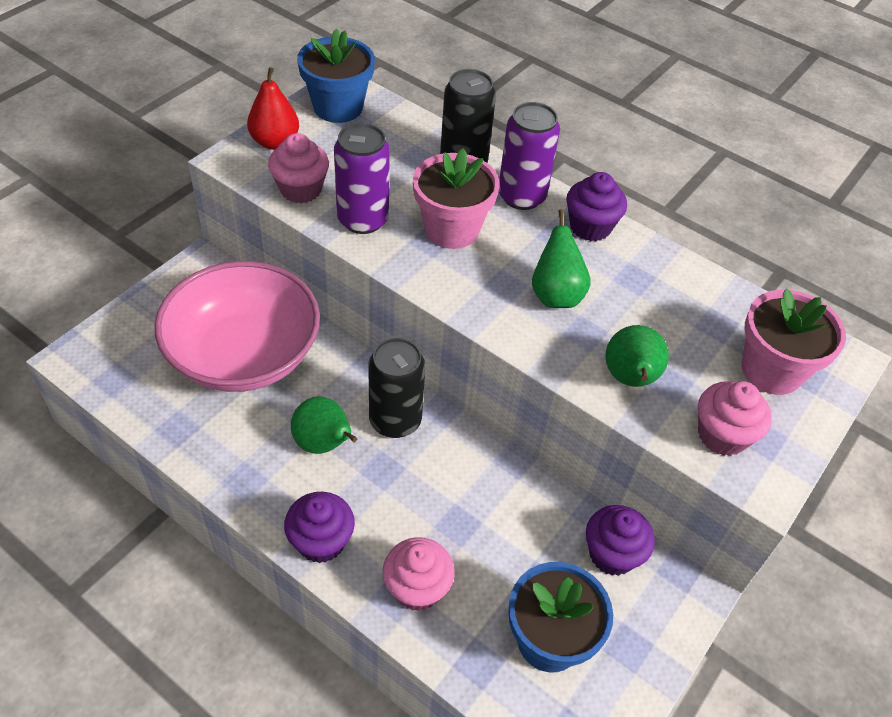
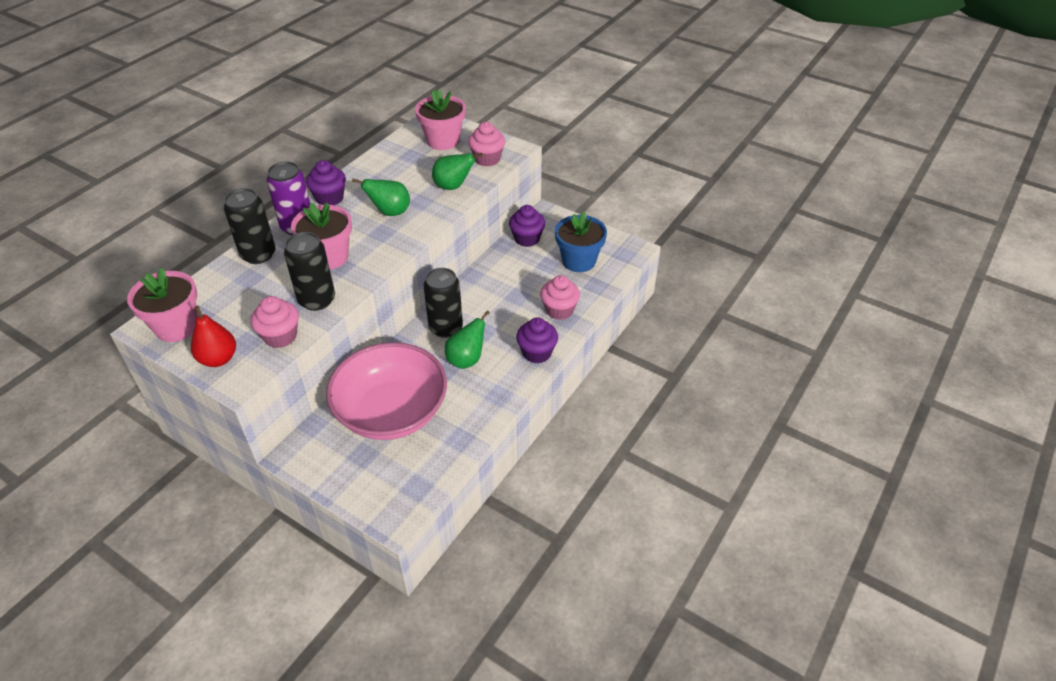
camera: 90 degrees left, 5 degrees down
blue flower pot [297,28,375,123] -> pink flower pot [127,268,197,342]
purple can [334,123,390,234] -> black can [284,232,335,311]

